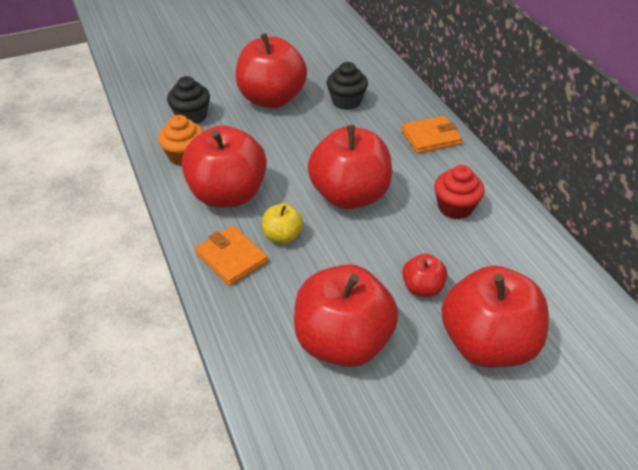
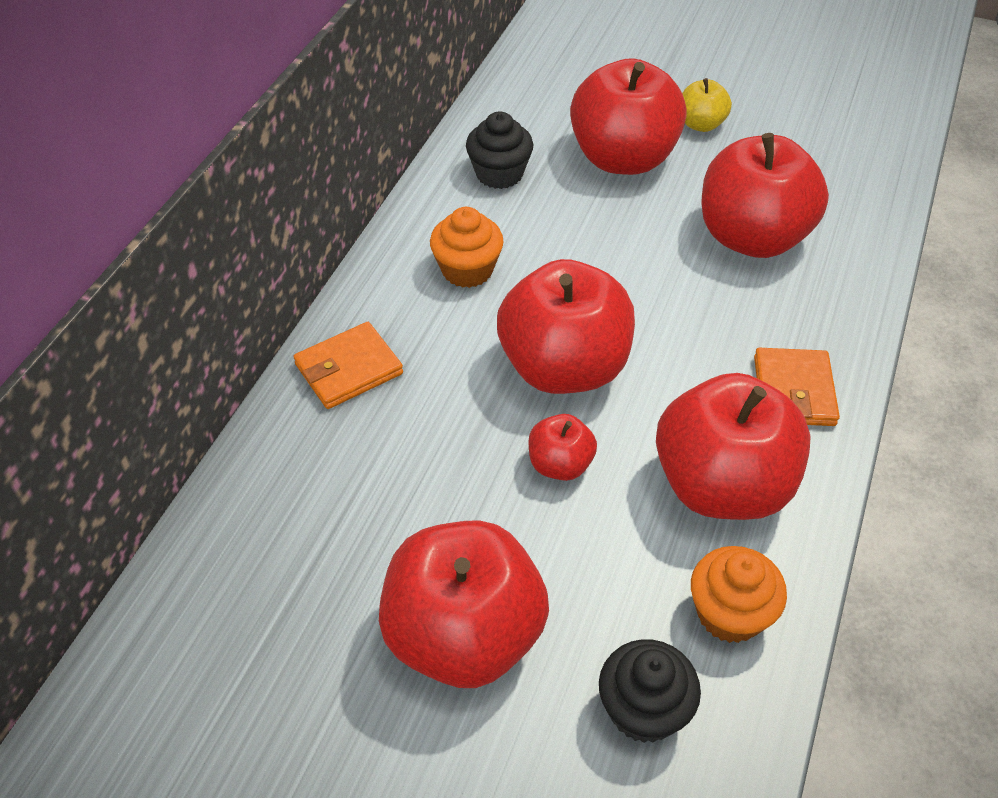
camera: 135 degrees left, 5 degrees up
yellow apple [262,203,303,244] -> yellow apple moved to [682,78,732,132]
black cupcake [327,62,368,110] -> black cupcake moved to [466,111,533,189]
orange wallet [401,116,462,153] -> orange wallet turned 60 degrees counterclockwise [293,322,403,409]
red apple [402,254,448,297] -> red apple moved to [528,414,597,481]
red cupcake [434,165,485,219] -> orange cupcake [430,207,504,288]

